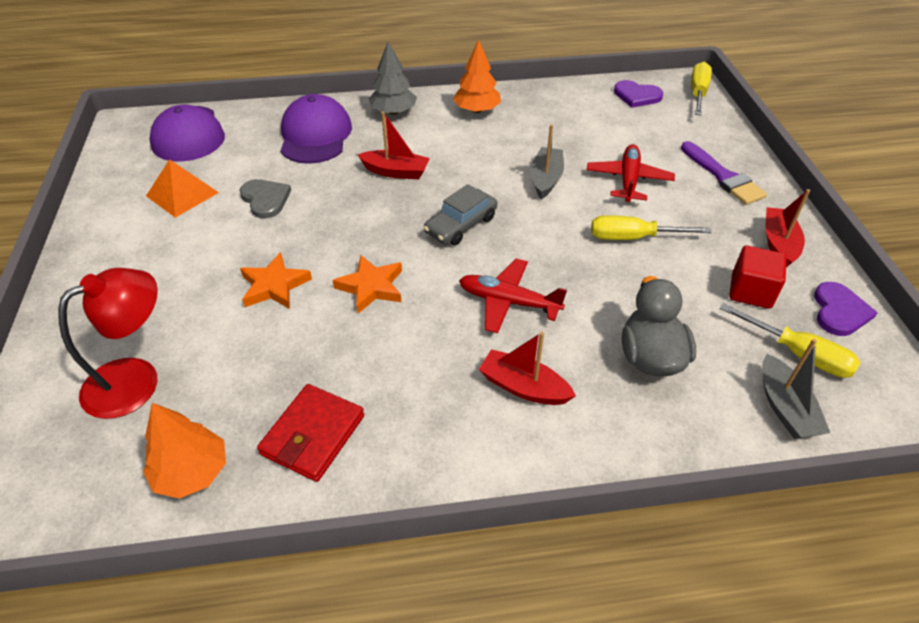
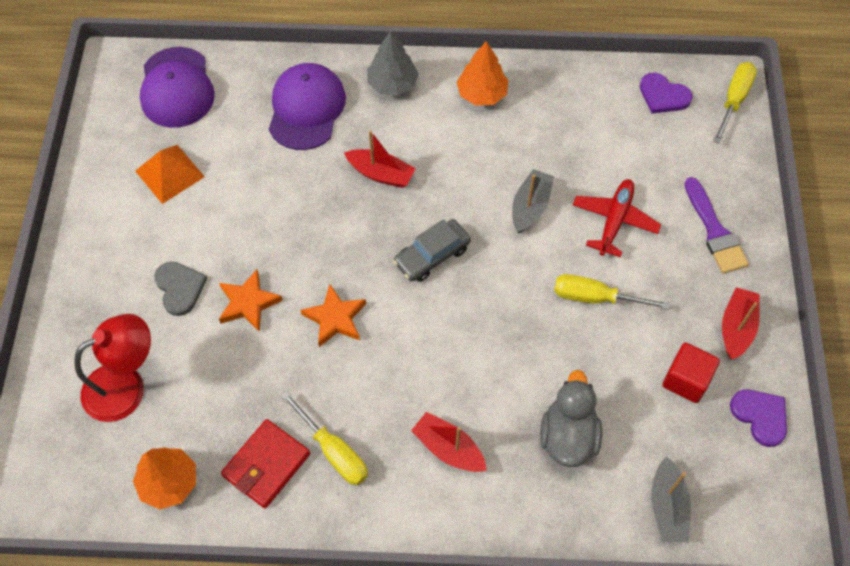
camera: 10 degrees right, 15 degrees up
grey heart [239,179,291,218] -> grey heart moved to [154,261,207,316]
red plane [459,259,567,333] -> none
yellow screwdriver [720,303,860,378] -> yellow screwdriver moved to [280,391,368,485]
purple heart [814,282,878,336] -> purple heart turned 60 degrees counterclockwise [730,389,787,447]

